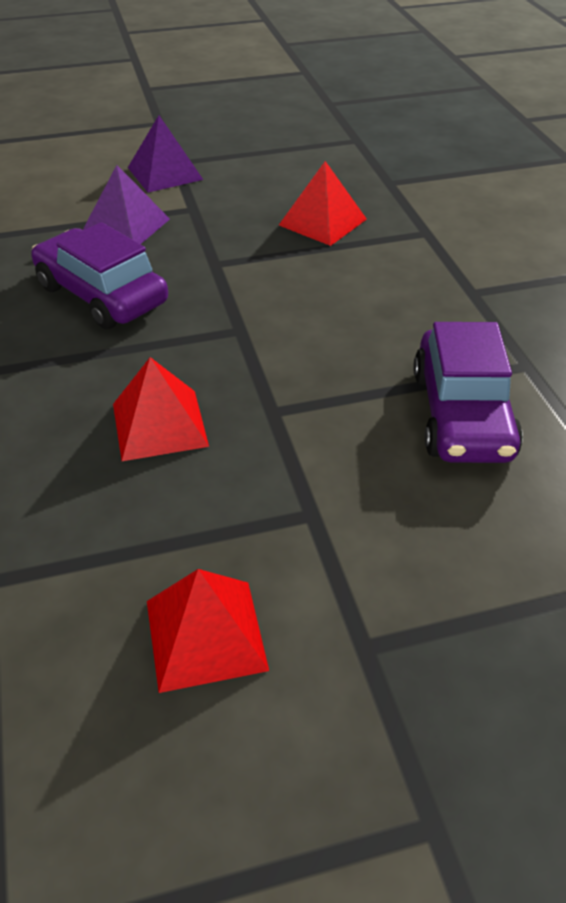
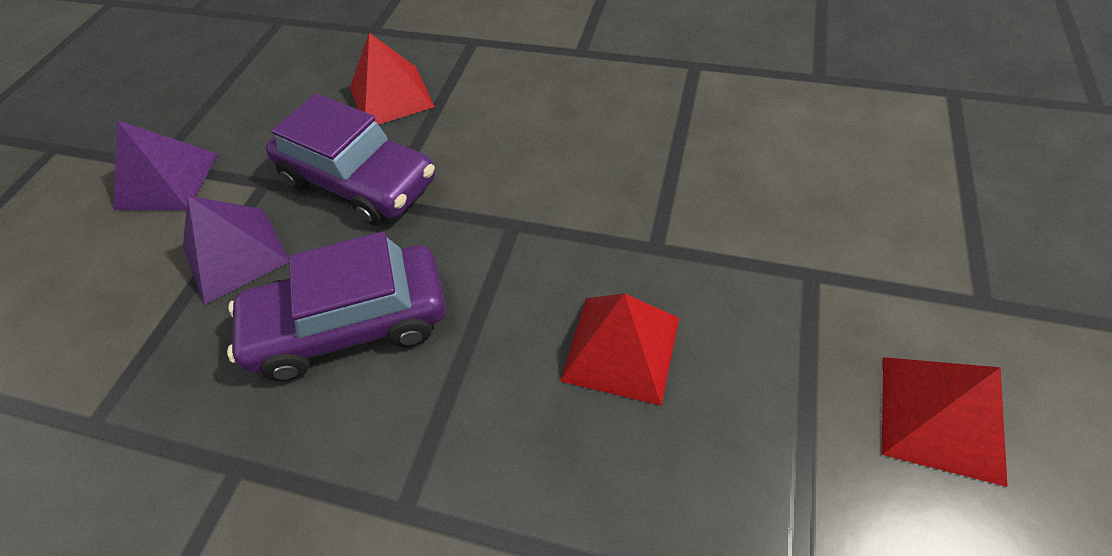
camera: 55 degrees left, 10 degrees up
purple car [413,322,523,463] -> purple car moved to [266,93,435,226]

